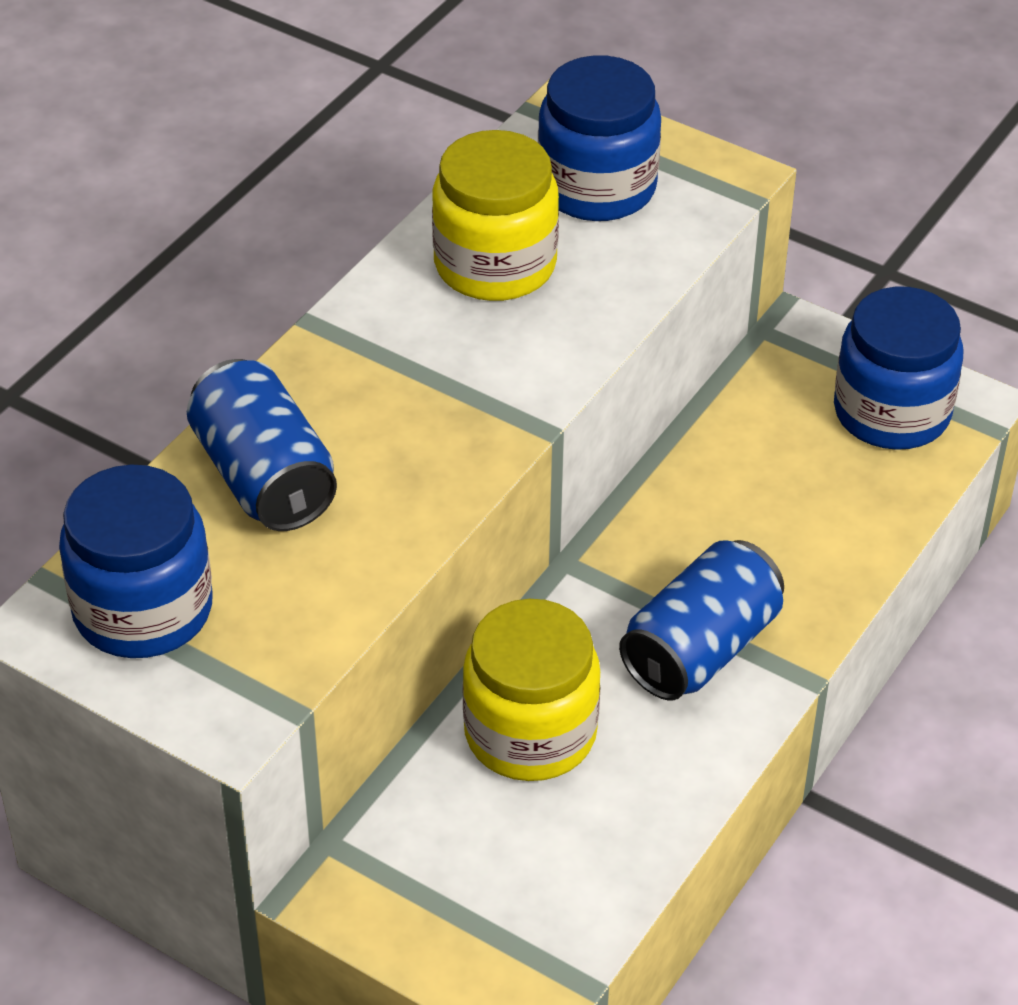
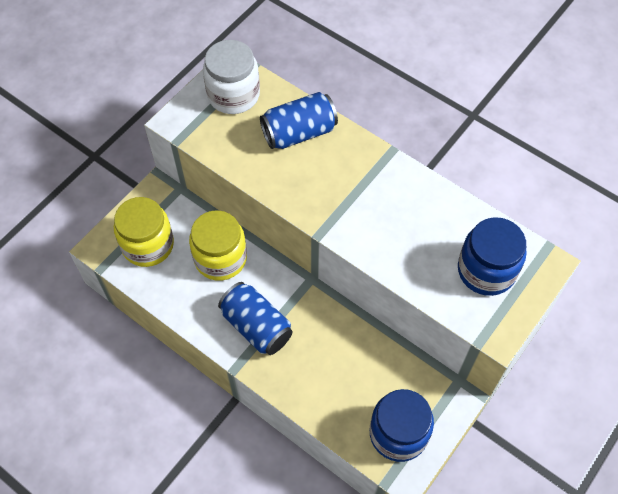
camera: 95 degrees right, 15 degrees up
blue jar [59,464,213,658] -> white jar [203,40,260,114]
yellow jar [432,130,559,301] -> yellow jar moved to [114,197,174,267]

